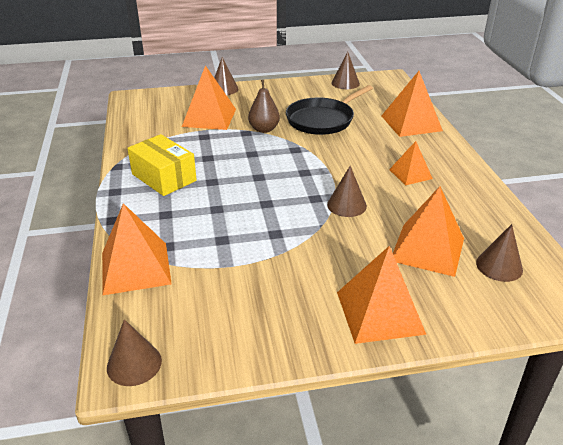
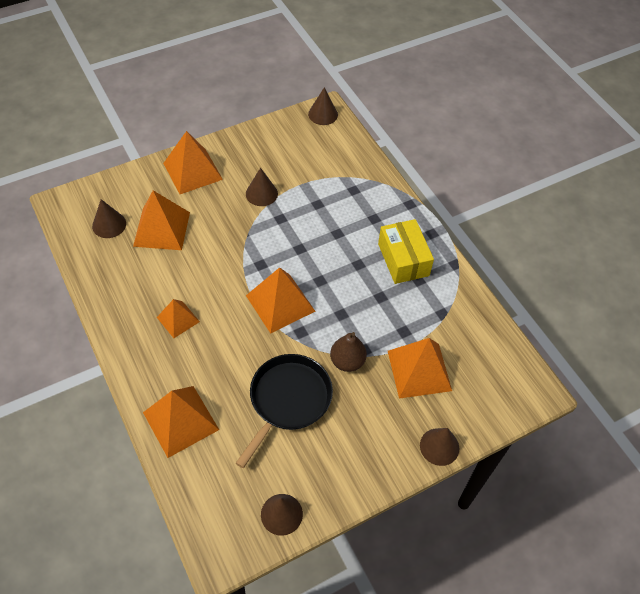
camera: 160 degrees right, 20 degrees up
orange pyramid [102,203,172,295] -> orange pyramid moved to [246,267,315,334]
yellow box [127,134,197,196] -> yellow box turned 45 degrees clockwise [378,219,434,284]
brown cone [327,166,367,217] -> brown cone moved to [246,168,278,206]

